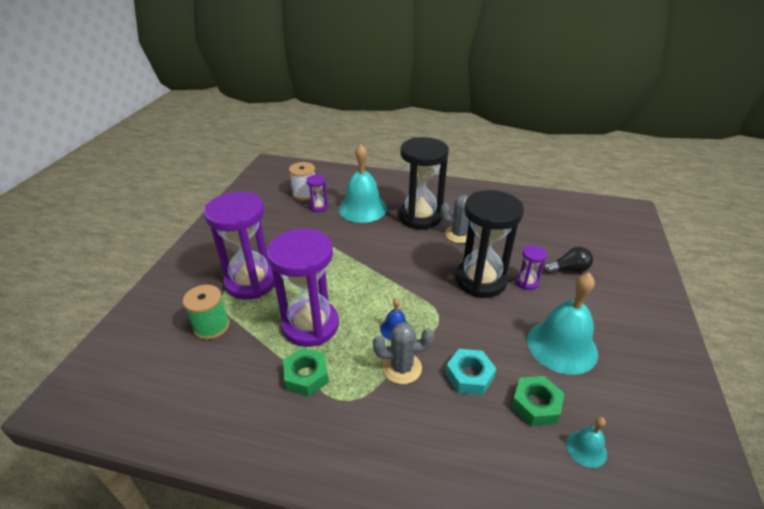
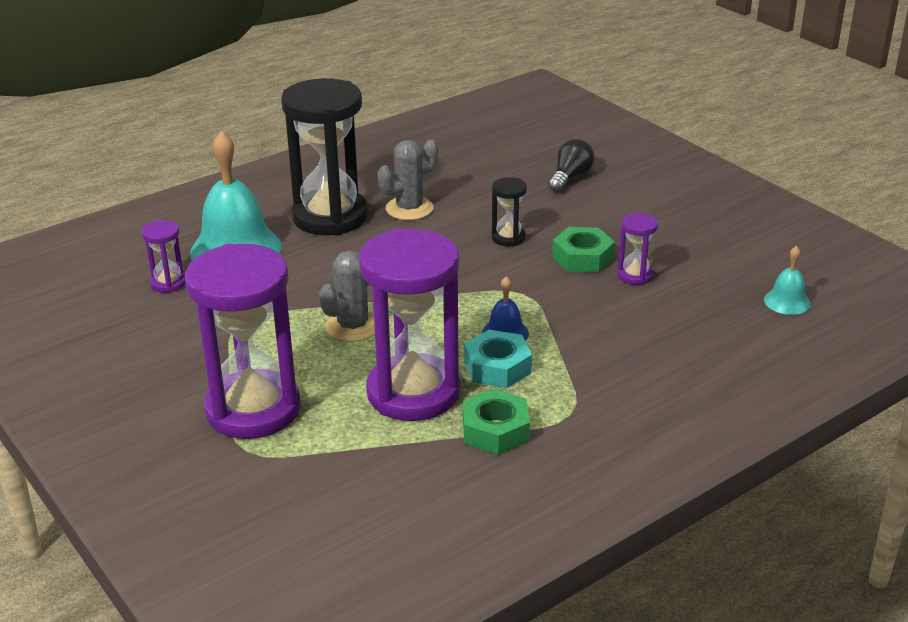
camera: 50 degrees left, 5 degrees down
green spool [182,285,230,340] -> none
white spool [289,162,315,201] -> none
grey cactus [373,322,434,384] -> grey cactus moved to [319,251,375,342]
turquoise nut [445,349,496,395] -> turquoise nut moved to [464,330,532,388]
black hourglass [455,190,524,298] -> black hourglass [492,177,527,246], size x0.44
green nut [511,376,565,426] -> green nut moved to [552,227,615,273]
purple hourglass [516,245,547,290] -> purple hourglass moved to [617,213,658,285]
turquoise bell [527,273,598,375] -> none

